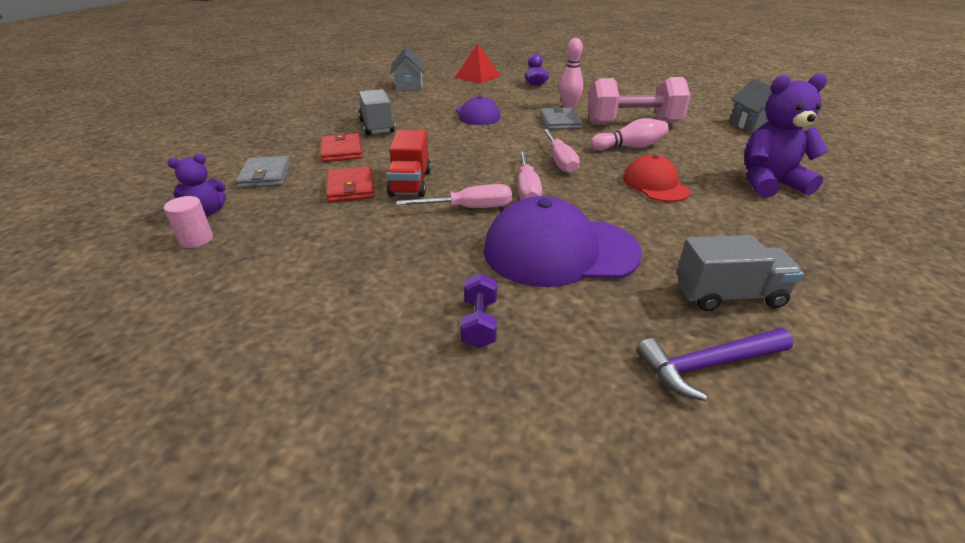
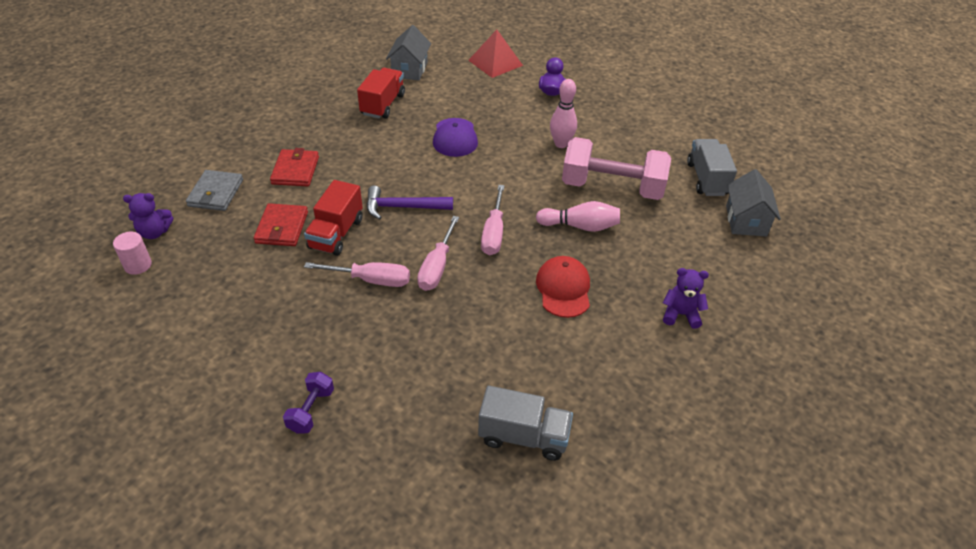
camera: 15 degrees right, 10 degrees up
grey truck [358,89,395,135] -> grey truck moved to [687,139,737,196]
purple cap [484,196,642,287] -> none
grey wallet [540,106,583,130] -> none
purple hammer [637,328,794,401] -> purple hammer moved to [367,186,453,220]
purple teddy bear [744,73,829,198] -> purple teddy bear [663,268,709,329], size x0.55
none -> red truck [357,68,405,119]

